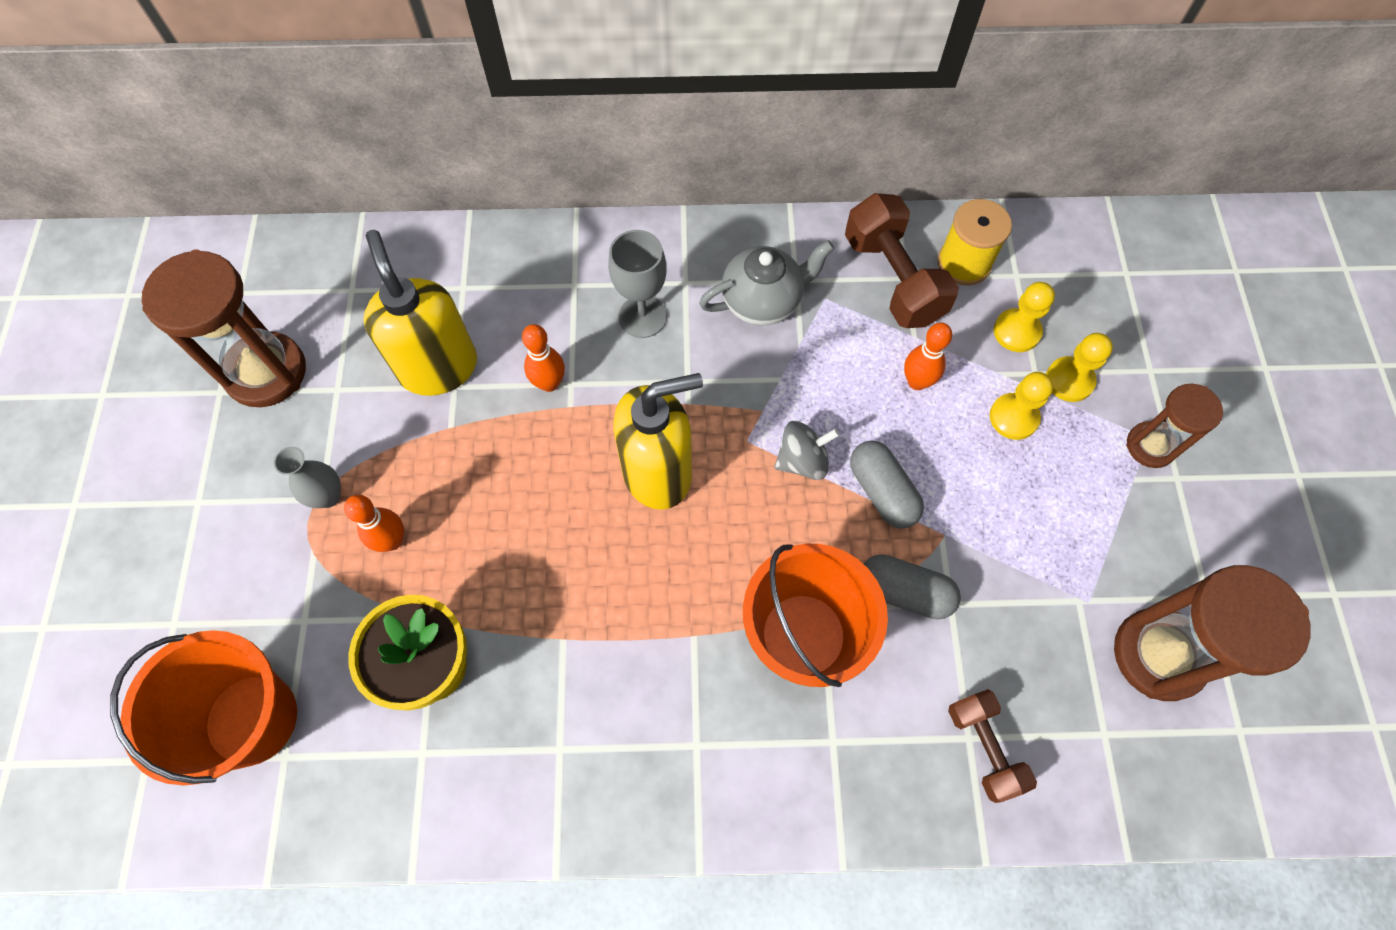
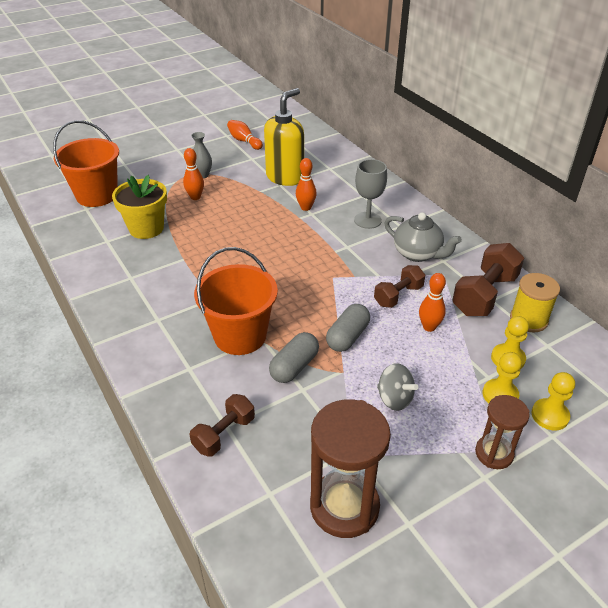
camera: 60 degrees right, 25 degrees down
brown hourglass [142,249,306,407] -> orange bowling pin [227,120,263,150]
yellow soap dispenser [613,373,703,510] -> none
grey spinning top [774,421,840,480] -> grey spinning top moved to [377,363,418,411]
grey capsule [863,554,961,619] -> grey capsule turned 45 degrees clockwise [269,332,319,383]
yellow pawn [990,372,1053,440] -> yellow pawn moved to [531,372,575,431]
none -> brown dumbbell [374,265,425,308]

